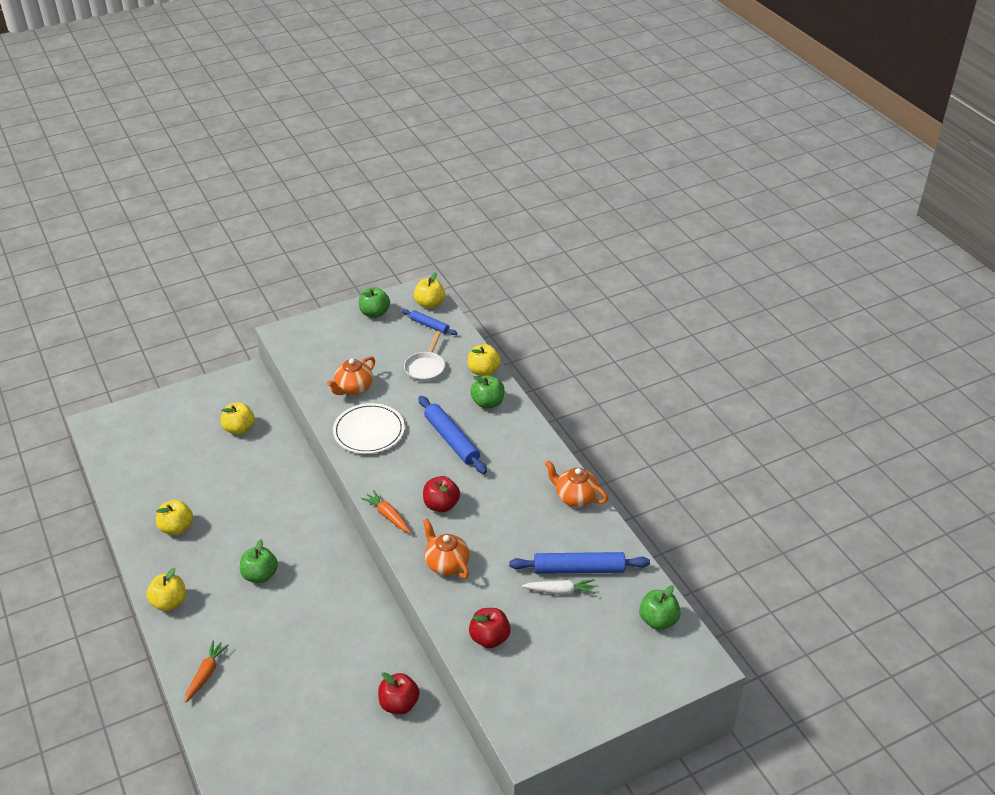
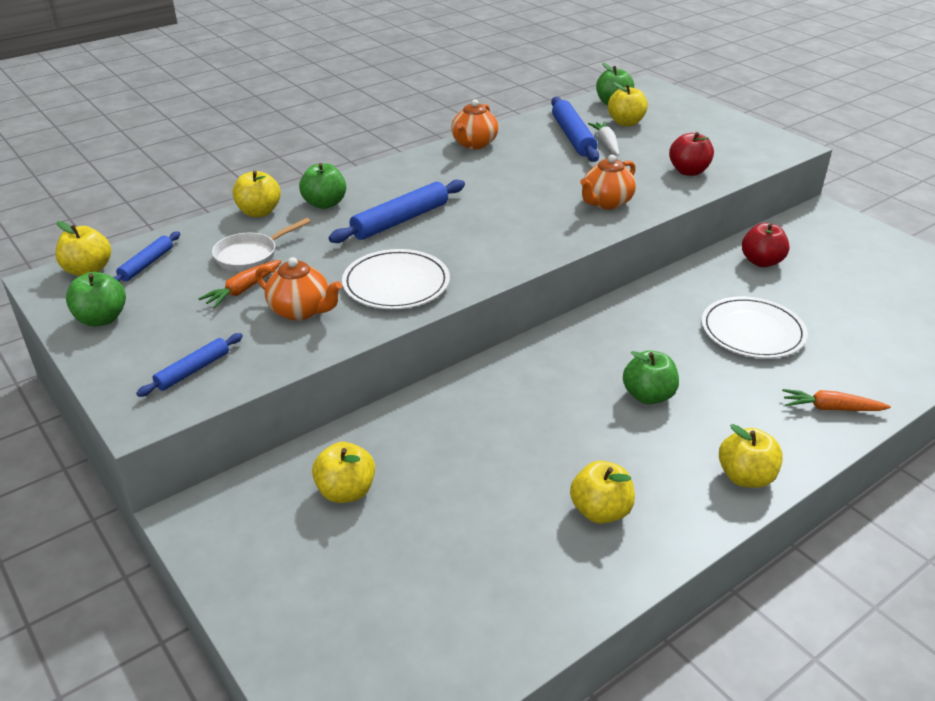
camera: 100 degrees left, 5 degrees down
orange carrot [361,490,411,533] -> orange carrot moved to [198,260,282,308]
white pan [404,331,445,382] -> white pan turned 135 degrees clockwise [212,218,311,271]
red apple [423,476,460,512] -> none
none -> blue rolling pin [136,333,243,397]
none -> yellow apple [608,82,648,126]
none -> white plate [701,297,808,358]

